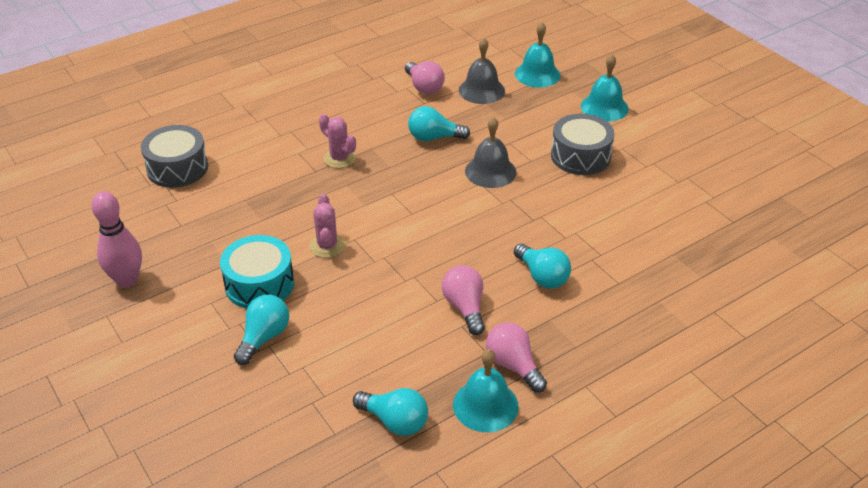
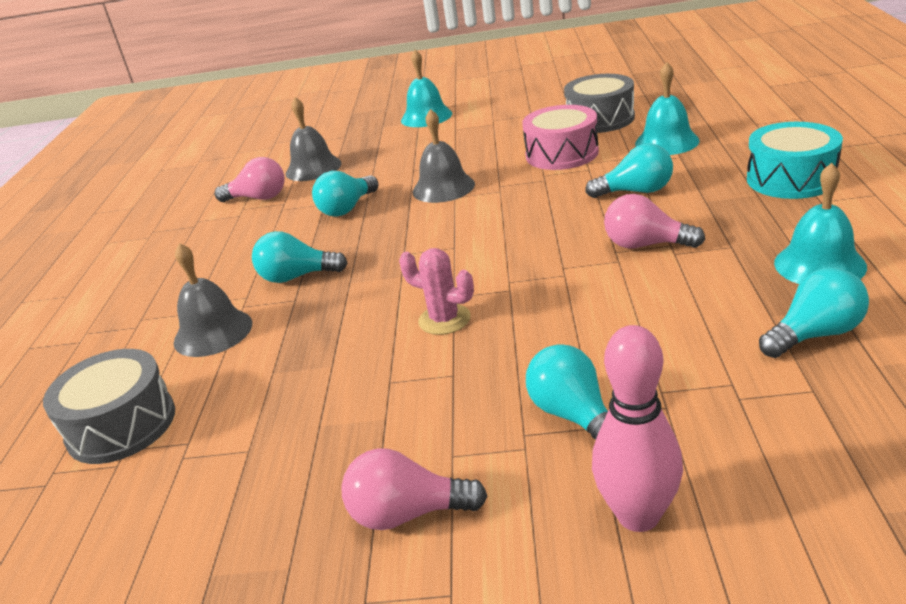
camera: 50 degrees left, 10 degrees down
pink bowling pin [91,191,142,287] -> pink bowling pin moved to [592,325,683,532]
turquoise drum [220,235,294,308] -> turquoise drum moved to [747,122,843,199]
pink cactus [319,114,356,168] -> turquoise light bulb [252,231,347,283]
pink light bulb [486,323,547,393] -> pink light bulb moved to [341,448,487,530]
turquoise bell [515,22,561,87] -> turquoise bell moved to [635,62,700,155]
grey drum [551,114,615,175] -> grey drum moved to [564,74,635,133]
none -> grey bell [174,243,252,357]
none -> pink drum [522,105,599,170]

